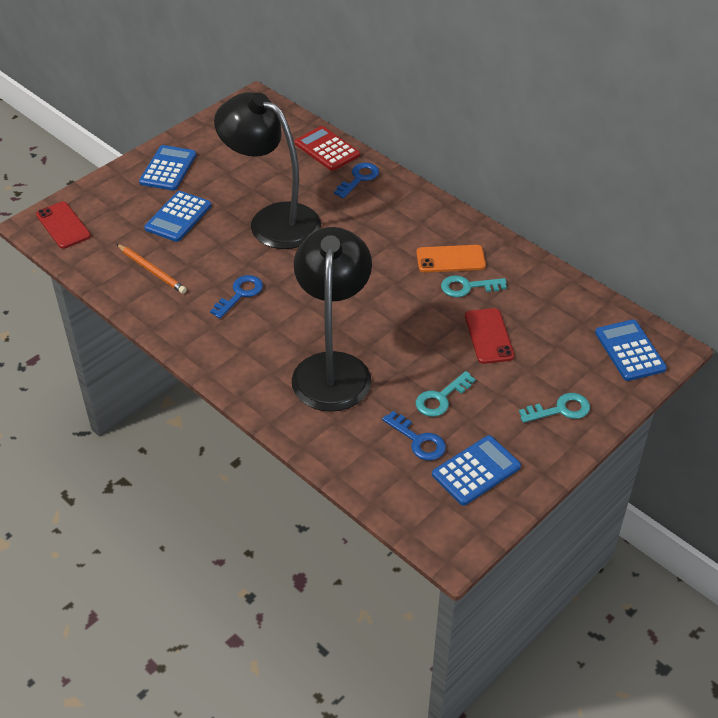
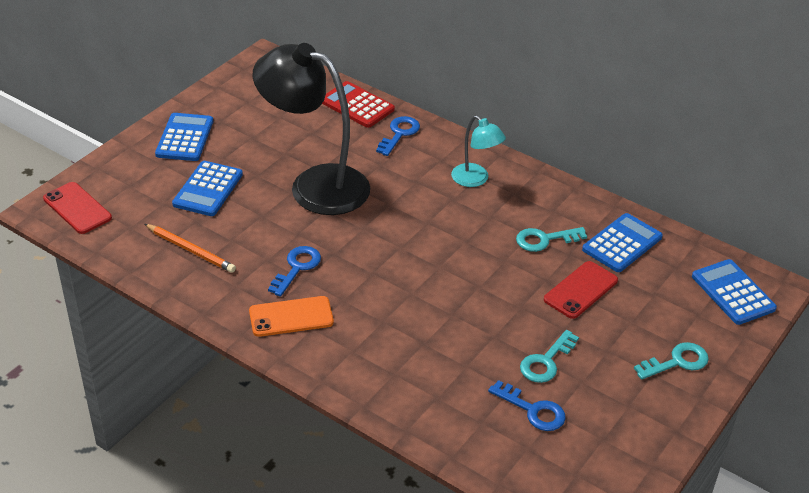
camera: 10 degrees left, 5 degrees down
black lamp [292,227,372,412] -> none
orange phone [416,245,486,273] -> orange phone moved to [249,296,334,337]
blue calculator [432,435,521,505] -> blue calculator moved to [582,213,663,272]
red phone [465,308,514,364] -> red phone turned 60 degrees clockwise [544,261,618,319]
none -> turquoise lamp [451,115,506,187]

